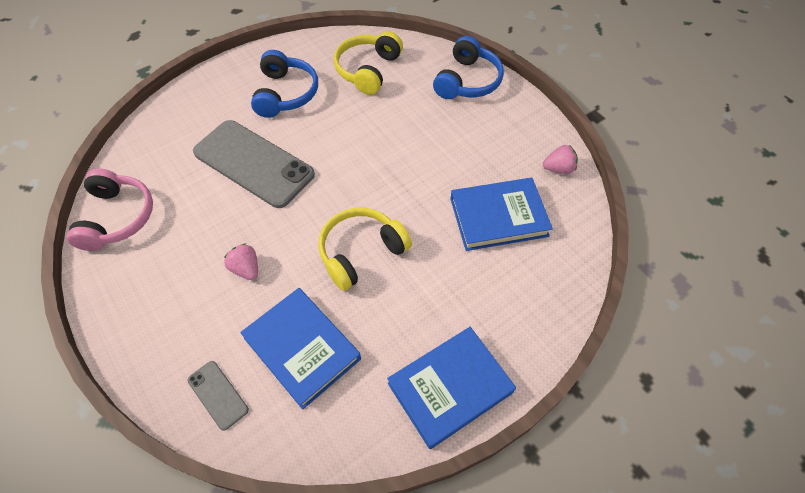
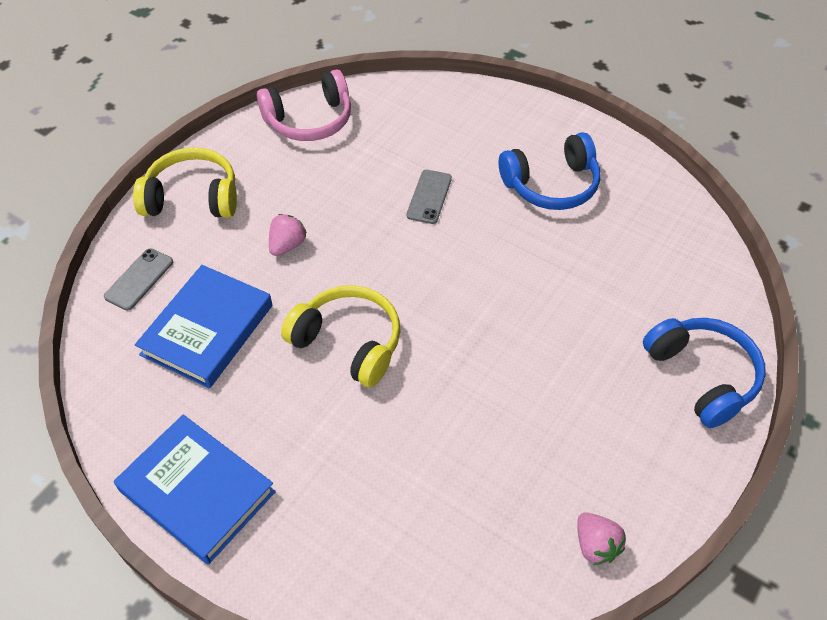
camera: 70 degrees right, 5 degrees down
grey phone [193,120,315,208] -> grey phone [406,170,452,224], size x0.45
yellow headphones [334,31,403,95] -> yellow headphones moved to [133,147,237,218]
blue headphones [433,36,504,99] -> blue headphones turned 120 degrees counterclockwise [643,318,766,428]
blue book [450,178,553,251] -> none

